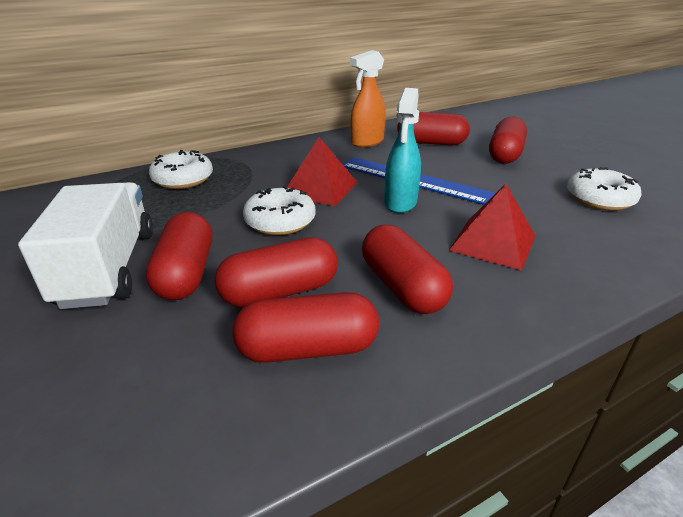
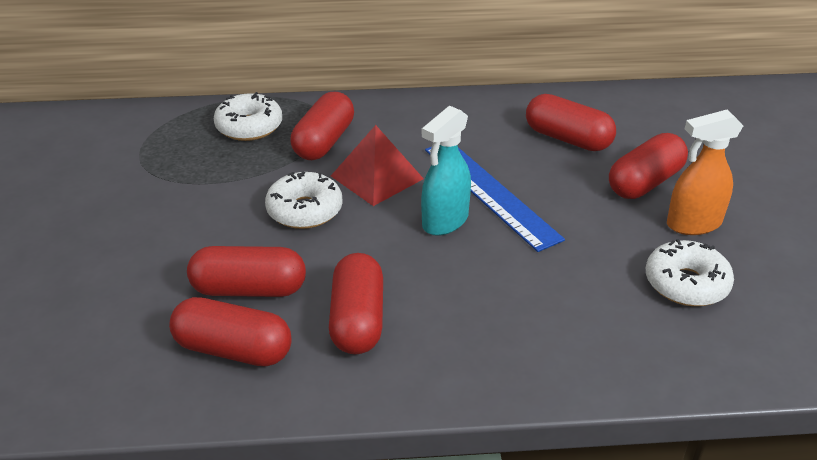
camera: 25 degrees right, 5 degrees up
white truck [18,182,153,309] -> none
red capsule [145,212,212,300] -> red capsule moved to [291,92,354,160]
orange spray bottle [350,50,386,147] -> orange spray bottle moved to [667,110,743,235]
red pyramid [448,184,535,271] -> none

